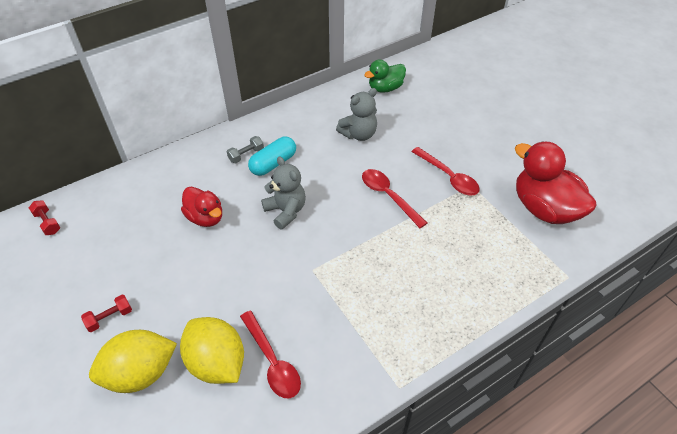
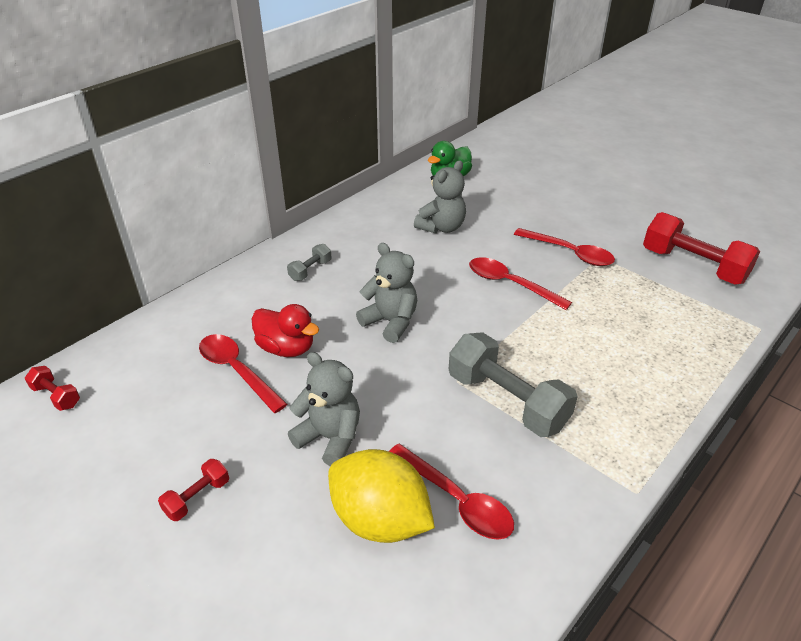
camera: 15 degrees left, 10 degrees down
yellow lemon [89,330,177,393] -> none
turquoise capsule [248,137,296,176] -> none
red duck [515,141,597,224] -> red dumbbell [643,212,760,285]
none -> red spoon [199,334,287,413]
none -> grey teddy bear [288,352,360,466]
none -> grey dumbbell [449,332,578,437]

